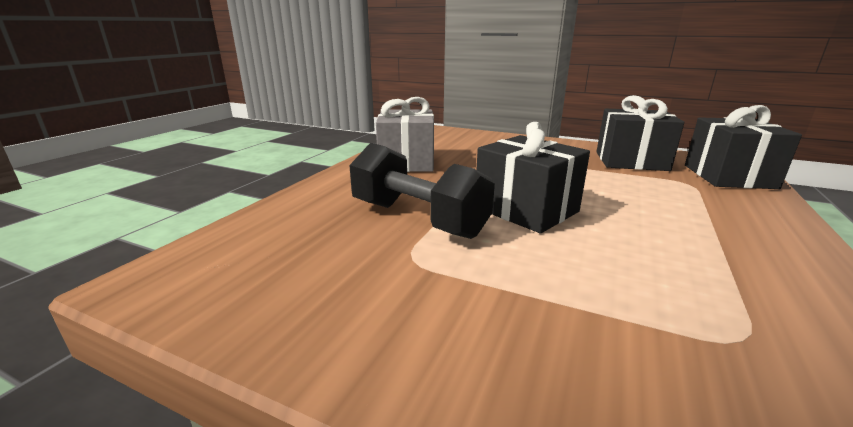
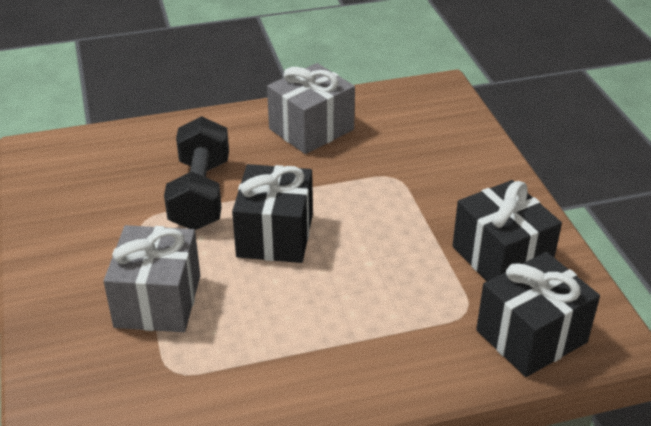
camera: 50 degrees right, 15 degrees up
none -> grey gift [104,225,200,332]

